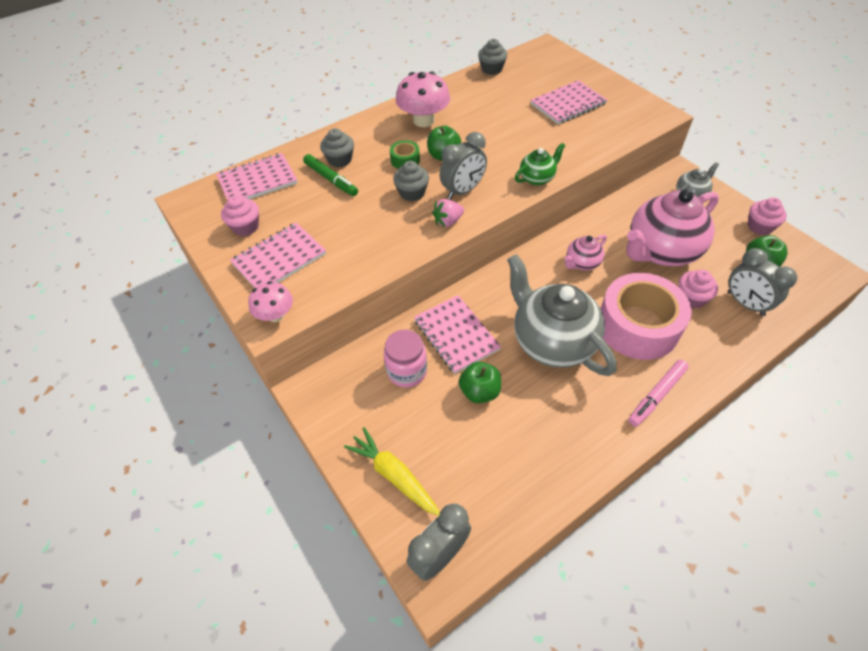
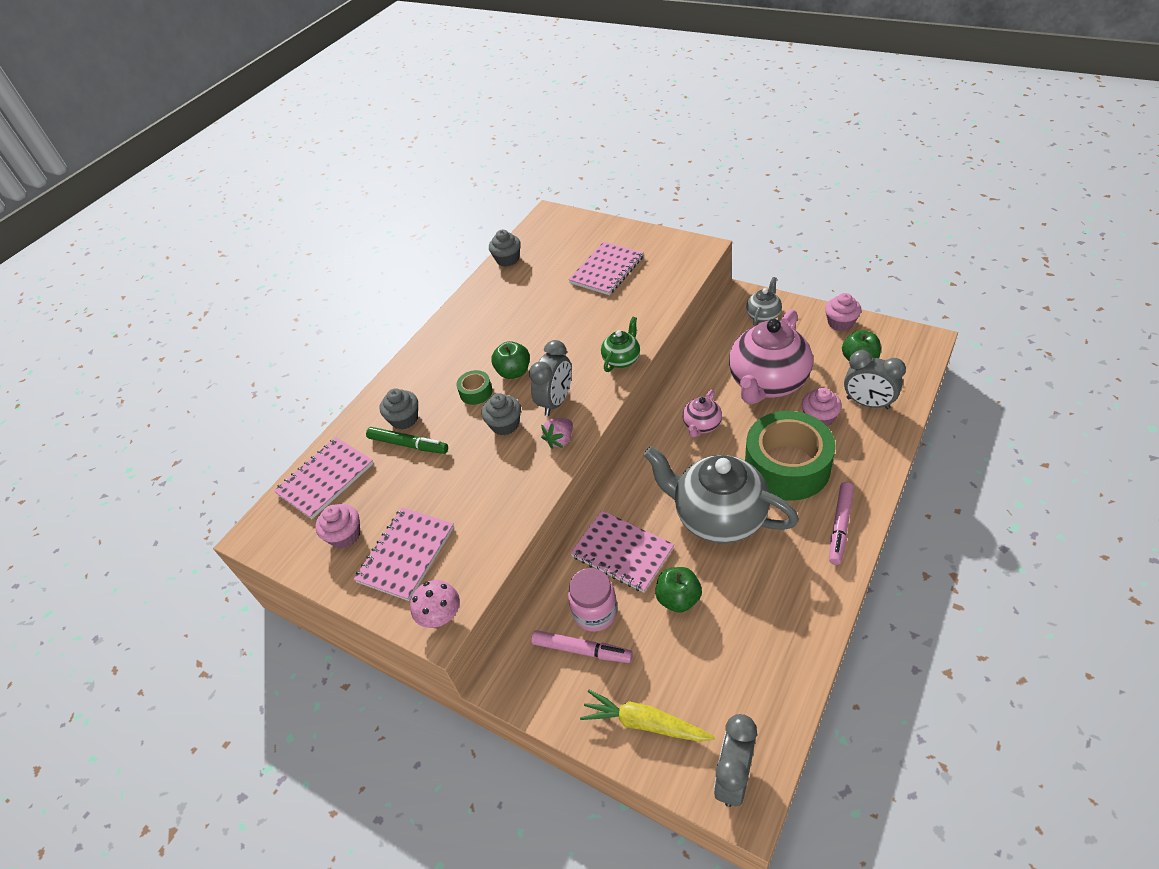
camera: 20 degrees left, 5 degrees down
pink mushroom [396,71,450,127] -> none
pink tape [601,273,692,360] -> green tape [745,411,836,501]
none -> pink marker [531,630,633,663]

